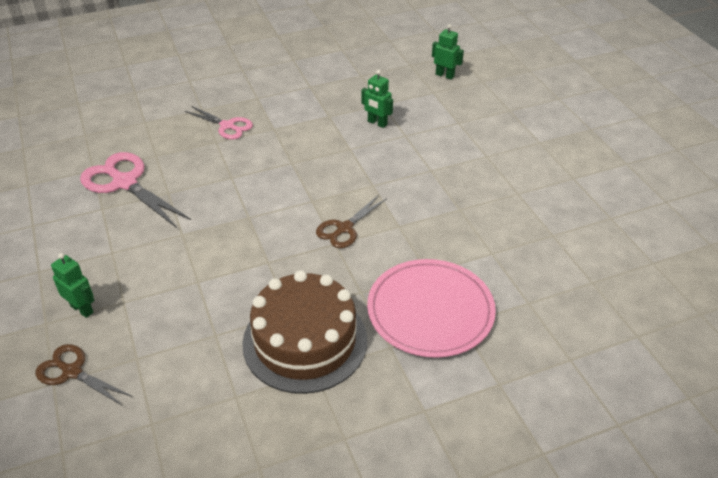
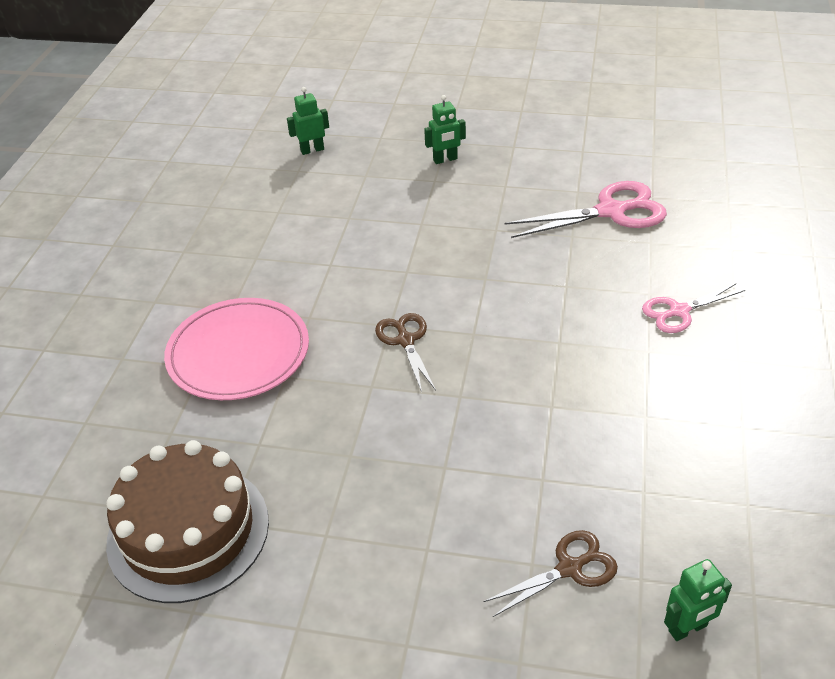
camera: 125 degrees right, 0 degrees up
brown scissors [36,344,131,405] -> brown scissors moved to [483,530,618,617]
brown cake [242,270,367,394] -> brown cake moved to [106,440,269,603]
green robot [361,70,393,128] -> green robot moved to [287,87,329,155]

